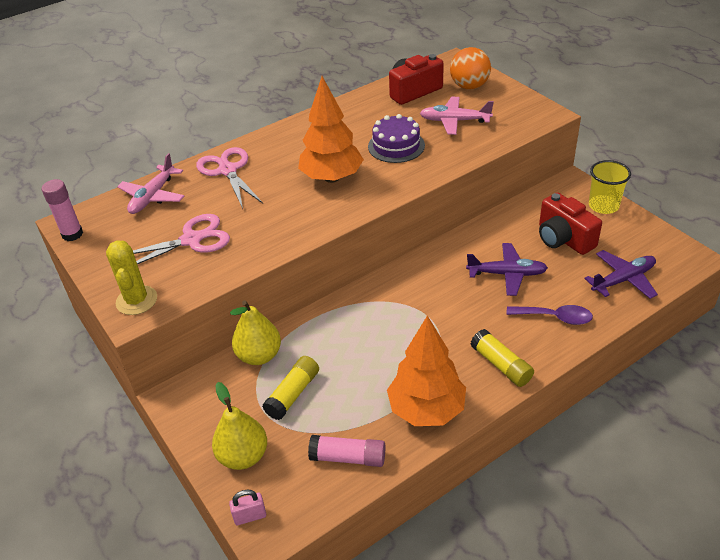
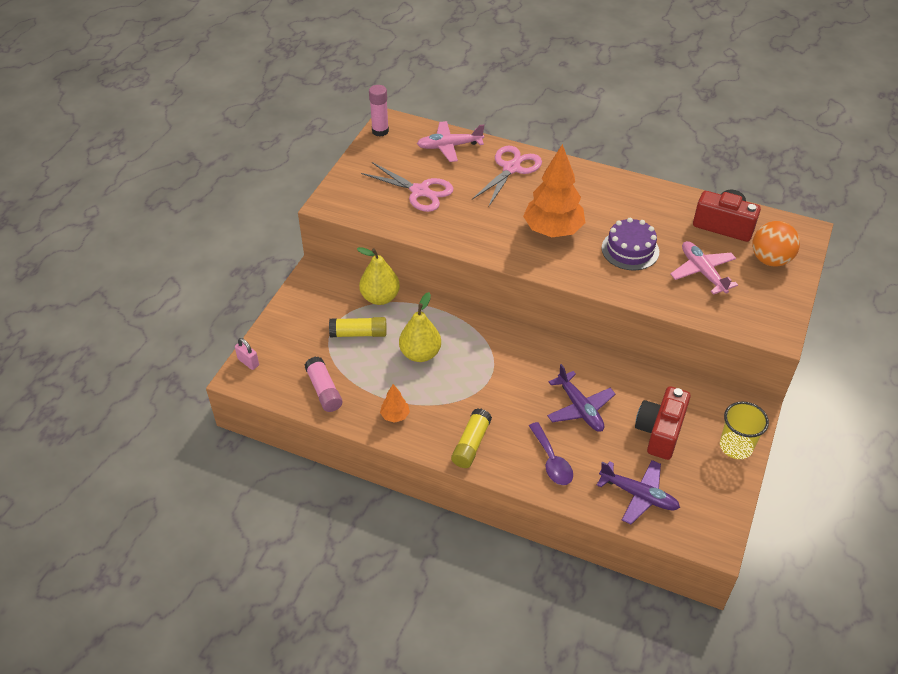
camera: 55 degrees right, 5 degrees up
yellow cactus [106,240,157,315] -> none
yellow pear [212,382,267,470] -> yellow pear moved to [399,292,441,362]
orange tree [387,315,466,426] -> orange tree [380,384,410,423], size x0.45

